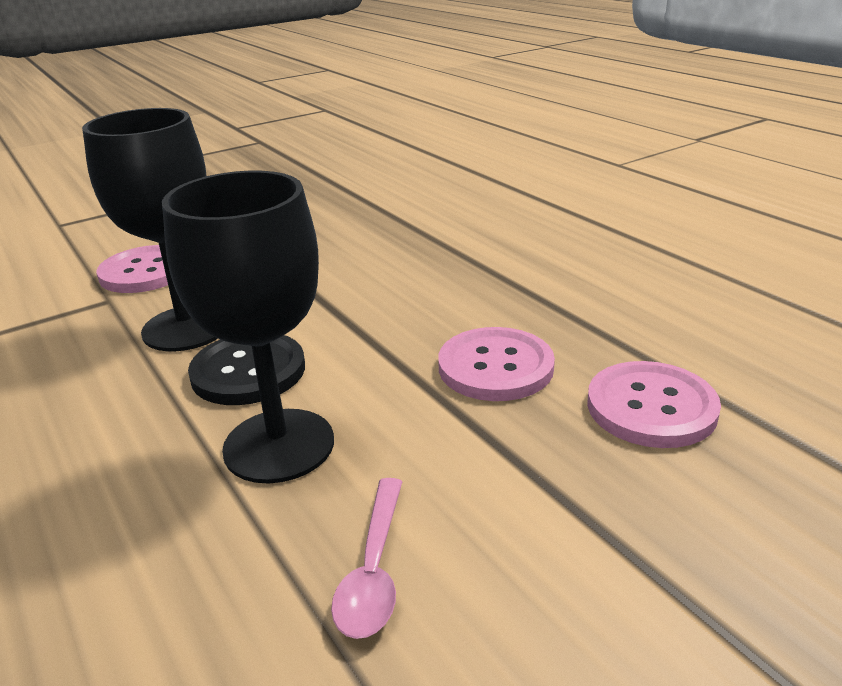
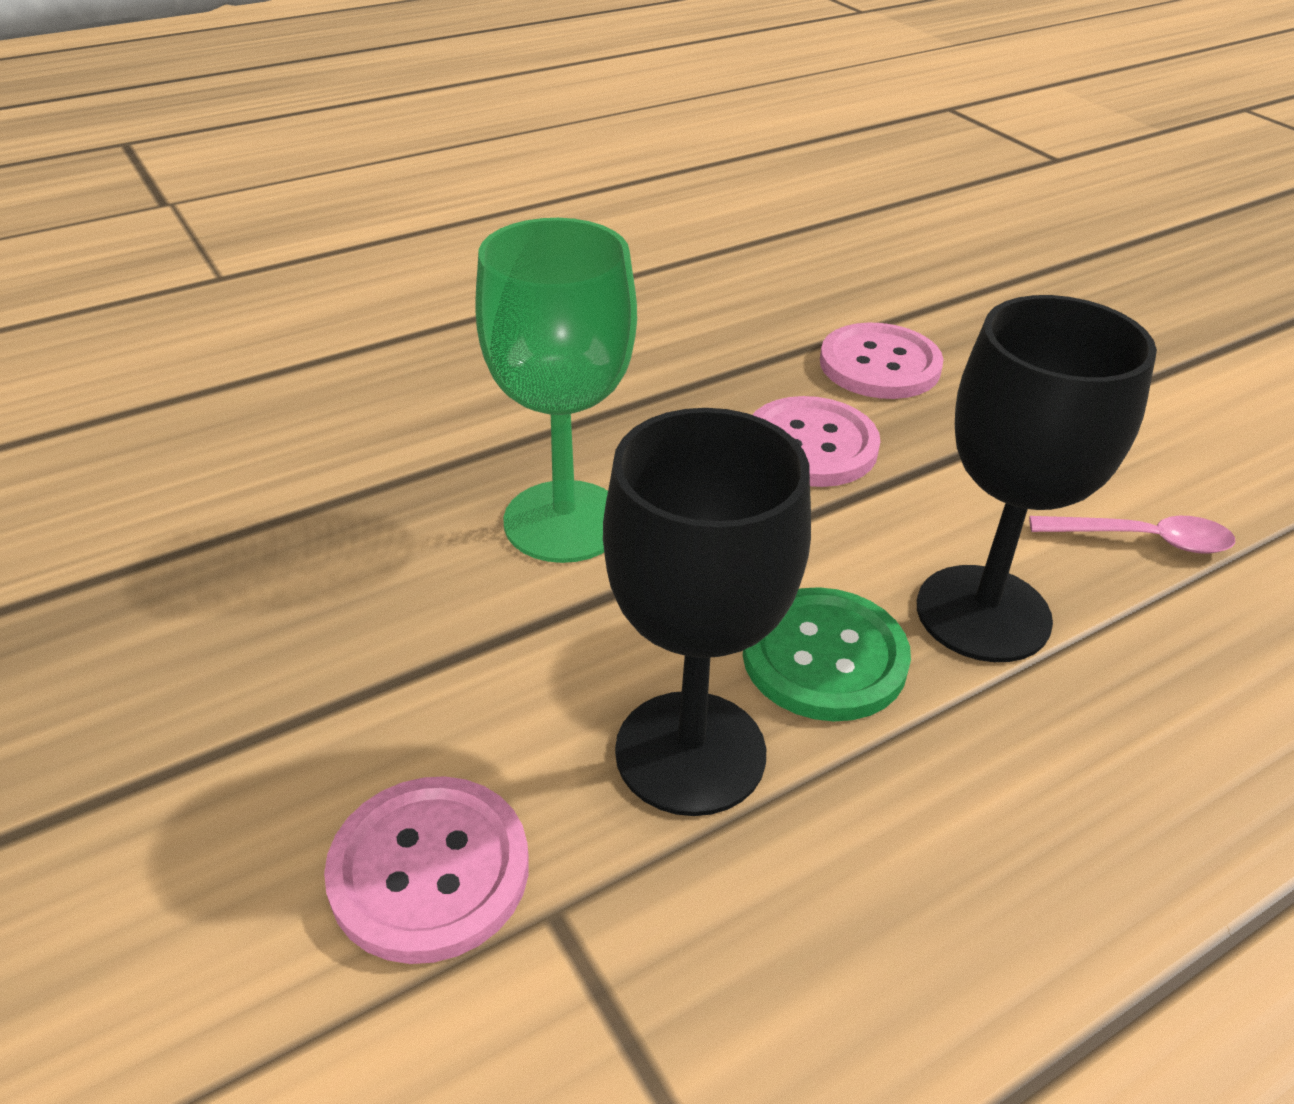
camera: 90 degrees left, 10 degrees up
black button [188,335,305,405] -> green button [743,587,911,721]
none -> green goblet [475,218,637,563]

